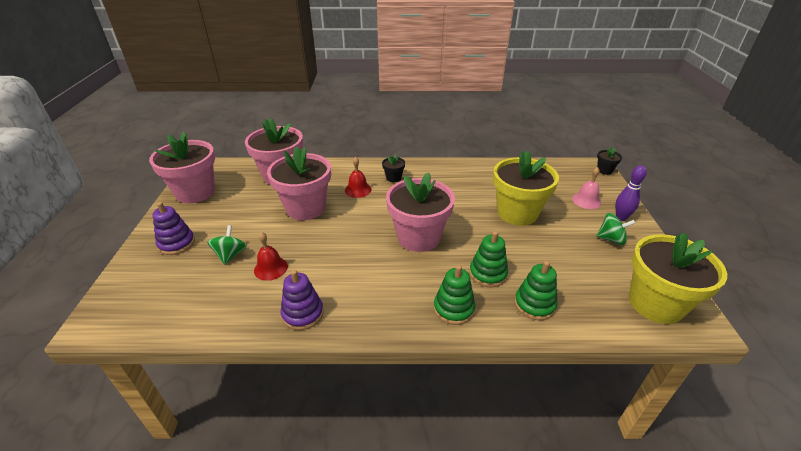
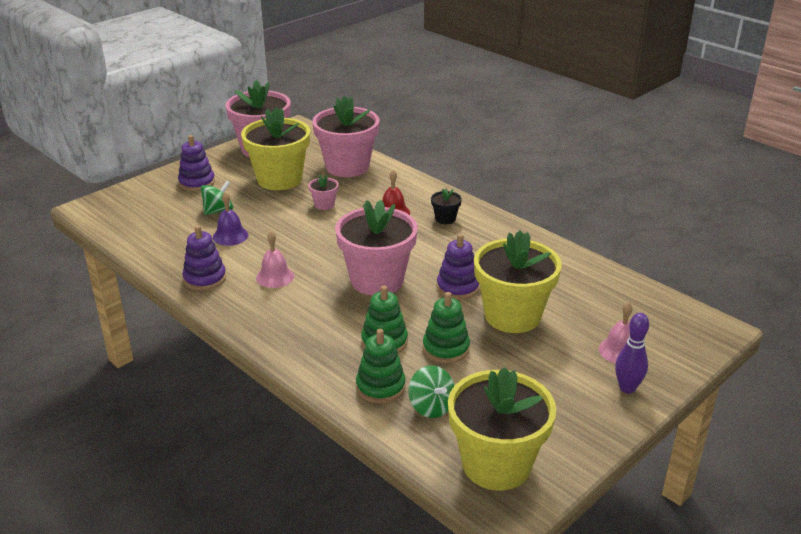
camera: 45 degrees right, 5 degrees down
red bell [254,232,288,281] -> purple bell [213,192,248,246]
pink flower pot [267,146,331,220] -> pink flower pot [308,174,339,210], size x0.42
green stacking toy [434,265,475,325] -> green stacking toy moved to [423,292,470,363]
black flower pot [597,147,622,175] -> none
green spinning top [597,213,635,245] -> green spinning top moved to [408,366,455,418]
none -> yellow flower pot [241,107,310,190]
none -> pink bell [256,231,294,288]
none -> purple stacking toy [437,234,480,300]

